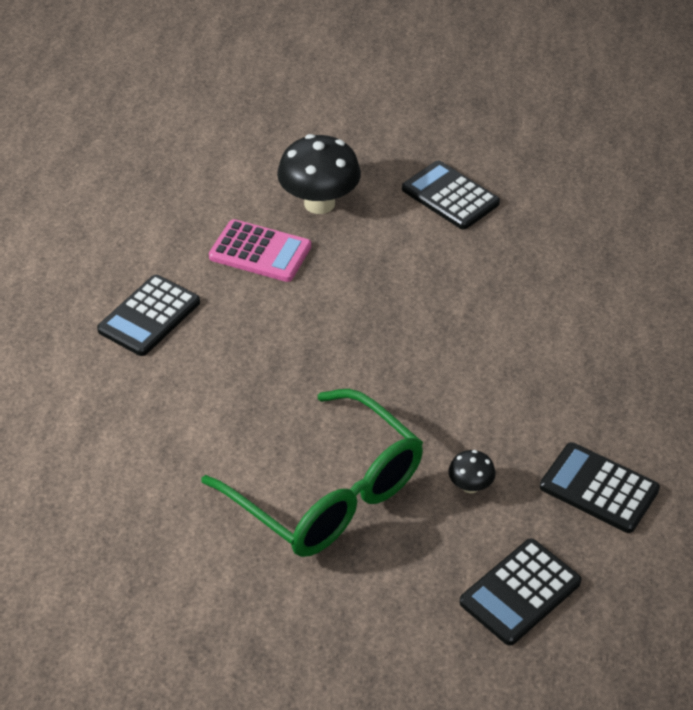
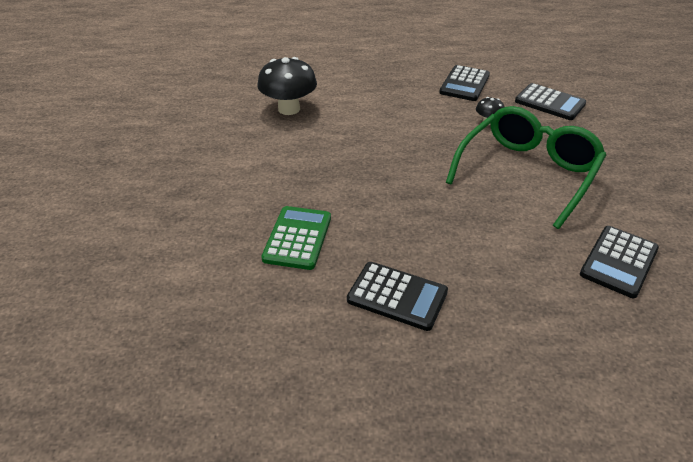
camera: 100 degrees left, 5 degrees down
pink calculator [209,219,311,282] -> green calculator [261,206,331,270]
black mushroom [277,134,361,214] -> black mushroom moved to [257,57,317,115]
black calculator [402,161,500,230] -> black calculator moved to [580,226,659,298]

